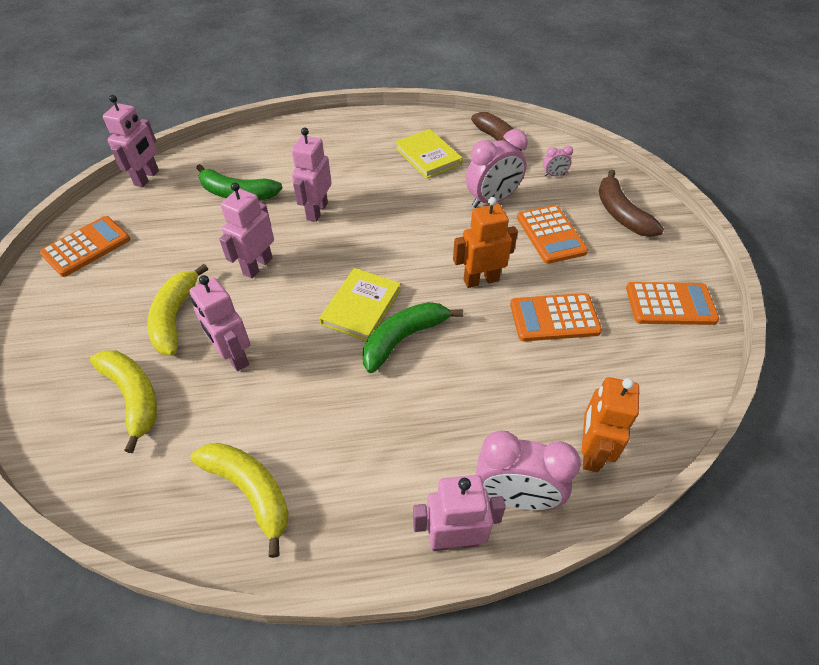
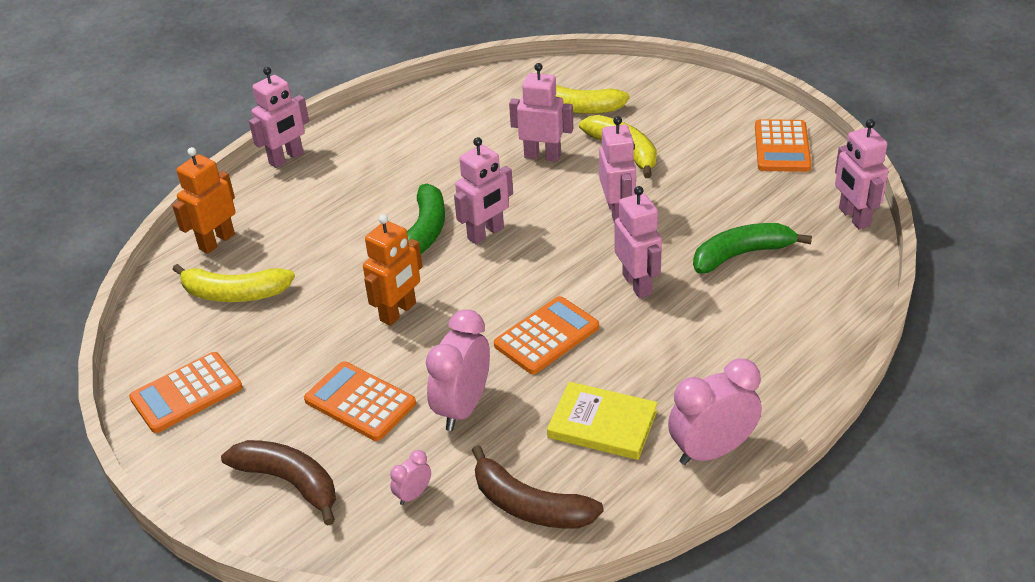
camera: 145 degrees right, 10 degrees down
yellow banana [190,443,289,558] -> yellow banana moved to [173,264,295,302]
yellow book [319,268,401,341] -> pink robot [454,137,513,244]
pink clock [476,431,581,510] -> pink clock moved to [668,358,762,465]
orange calculator [510,293,602,341] -> orange calculator moved to [494,296,599,374]
orange robot [582,377,639,472] -> orange robot turned 120 degrees counterclockwise [172,147,236,254]

